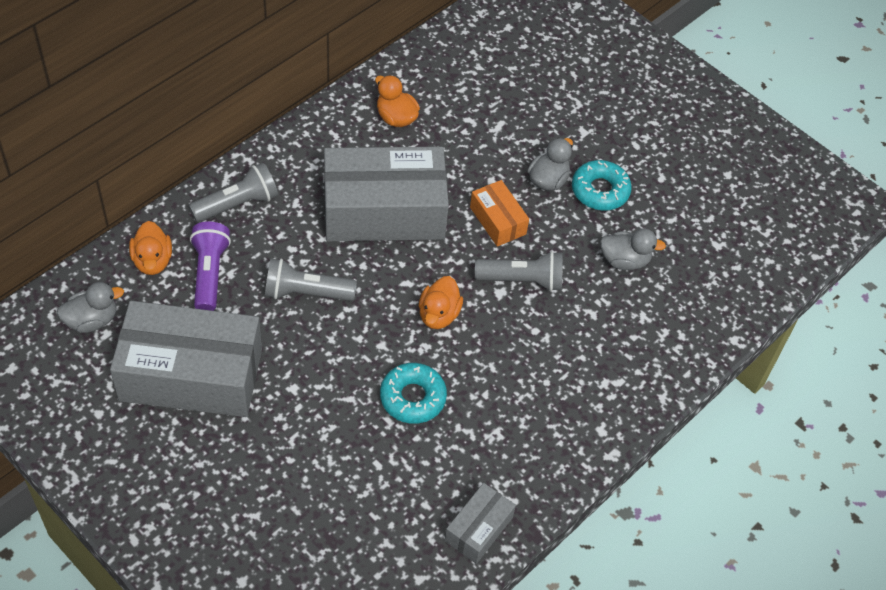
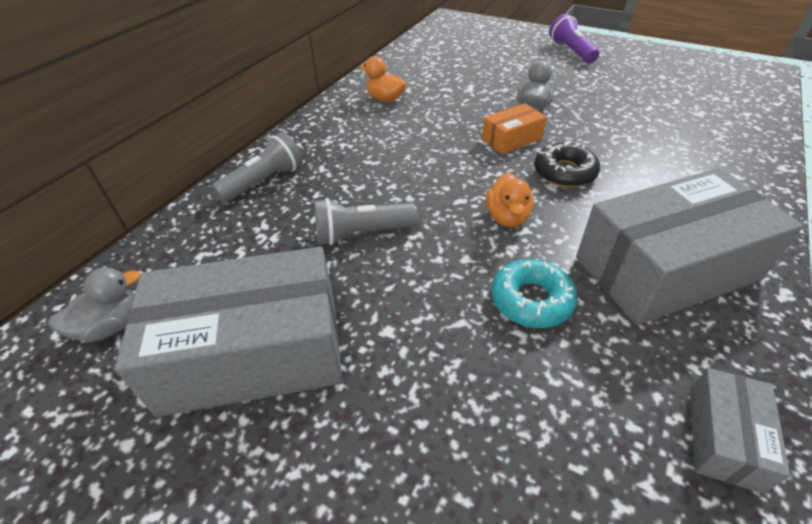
camera: 10 degrees left, 10 degrees down
orange duck [129,221,172,275] -> none
purple flashlight [190,221,231,311] -> purple flashlight moved to [549,14,599,64]
grey box [324,147,449,241] -> grey box moved to [576,168,804,325]
orange box [470,180,529,247] -> orange box turned 75 degrees counterclockwise [482,103,547,154]
grey flashlight [475,251,563,291] -> black donut [534,142,600,187]
turquoise donut [572,160,632,210] -> none
grey duck [600,229,666,270] -> none

